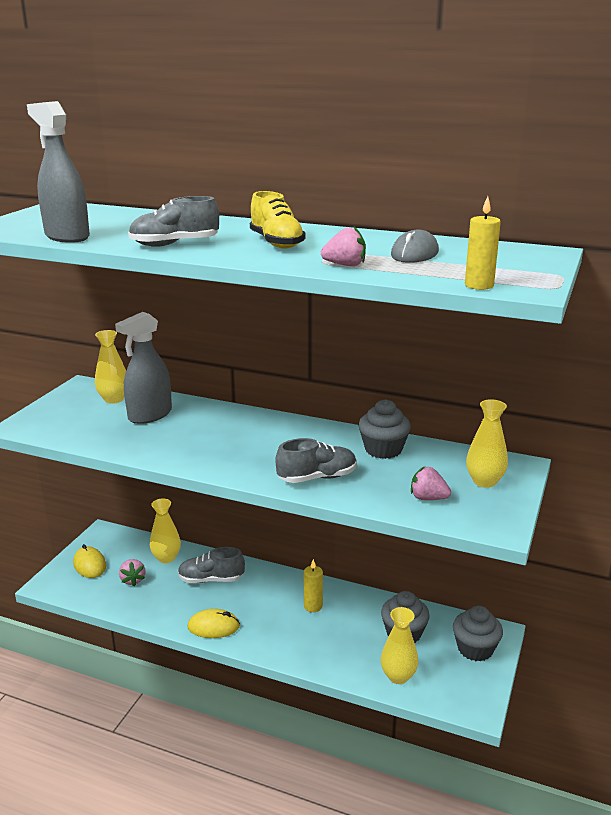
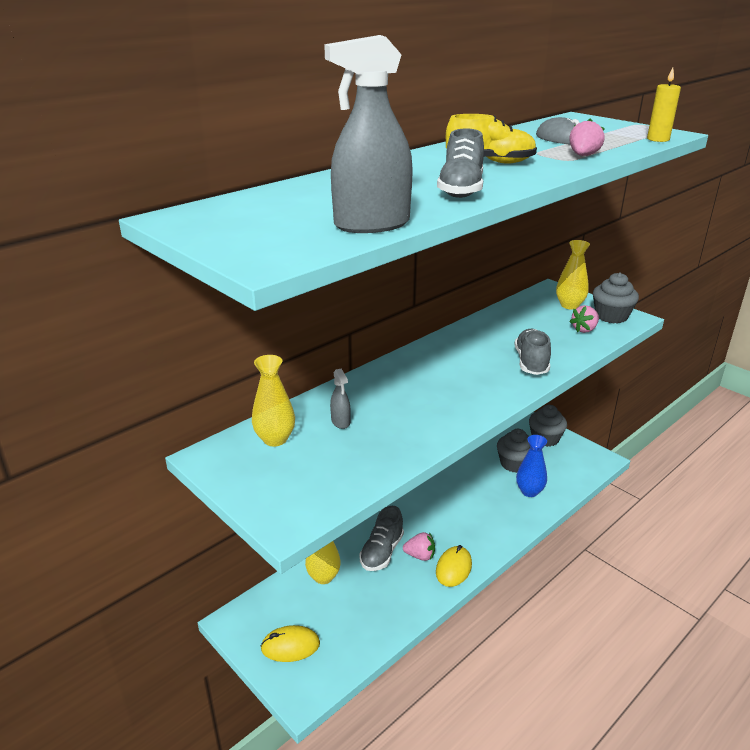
camera: 65 degrees left, 5 degrees up
grey spray bottle [115,312,172,424] -> grey spray bottle [330,369,351,429], size x0.47
pink strawberry [119,559,146,586] -> pink strawberry moved to [403,532,435,561]
yellow candle [304,559,323,612] -> none
grey cupcake [359,399,411,459] -> grey cupcake moved to [593,272,639,324]
yellow vase [381,607,418,684] -> none
none -> blue vase [516,435,547,497]

